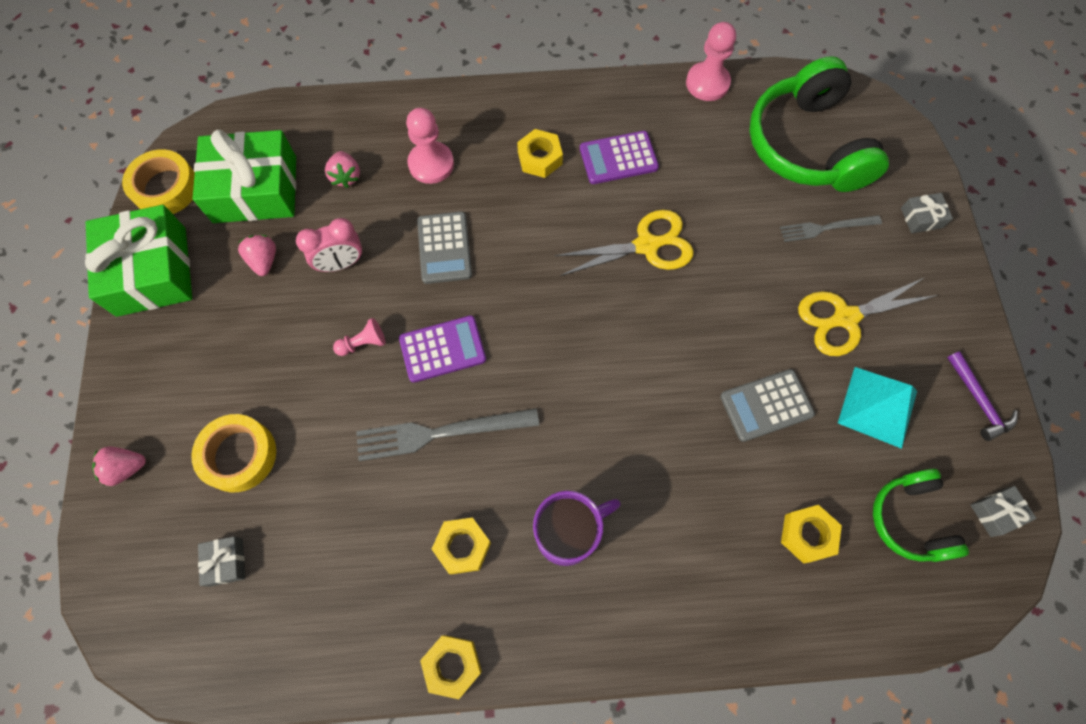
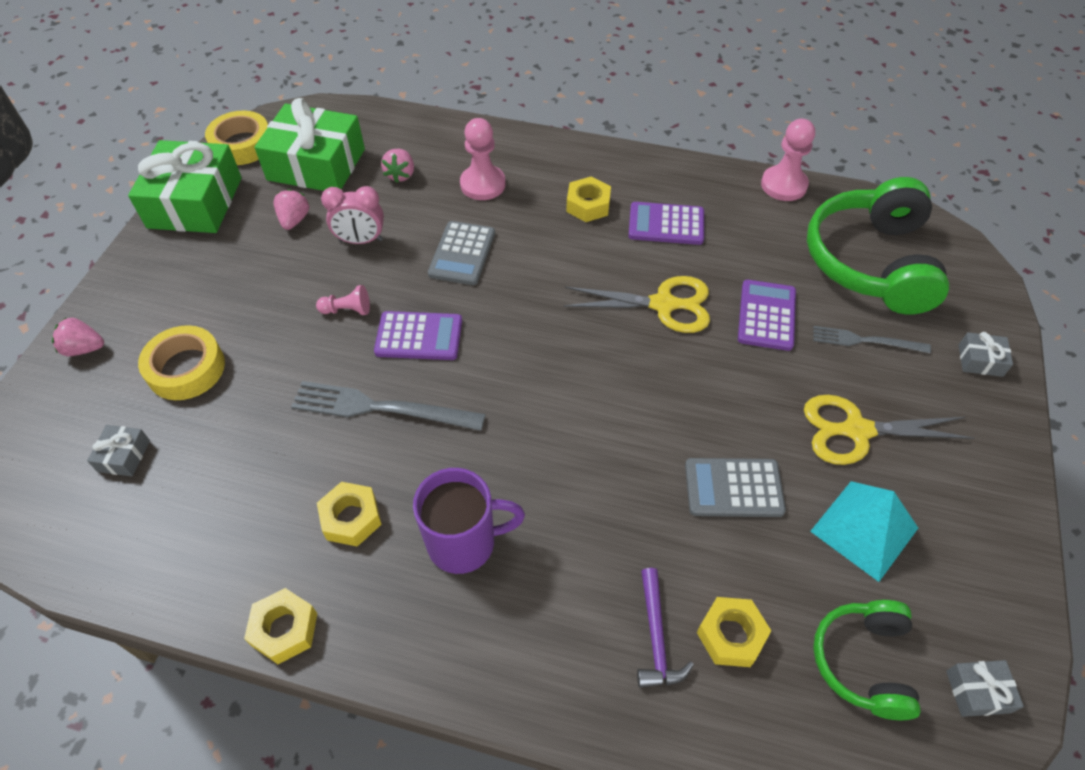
camera: 20 degrees right, 15 degrees down
purple hammer [947,351,1018,441] -> purple hammer moved to [637,568,694,688]
none -> purple calculator [738,280,796,351]

